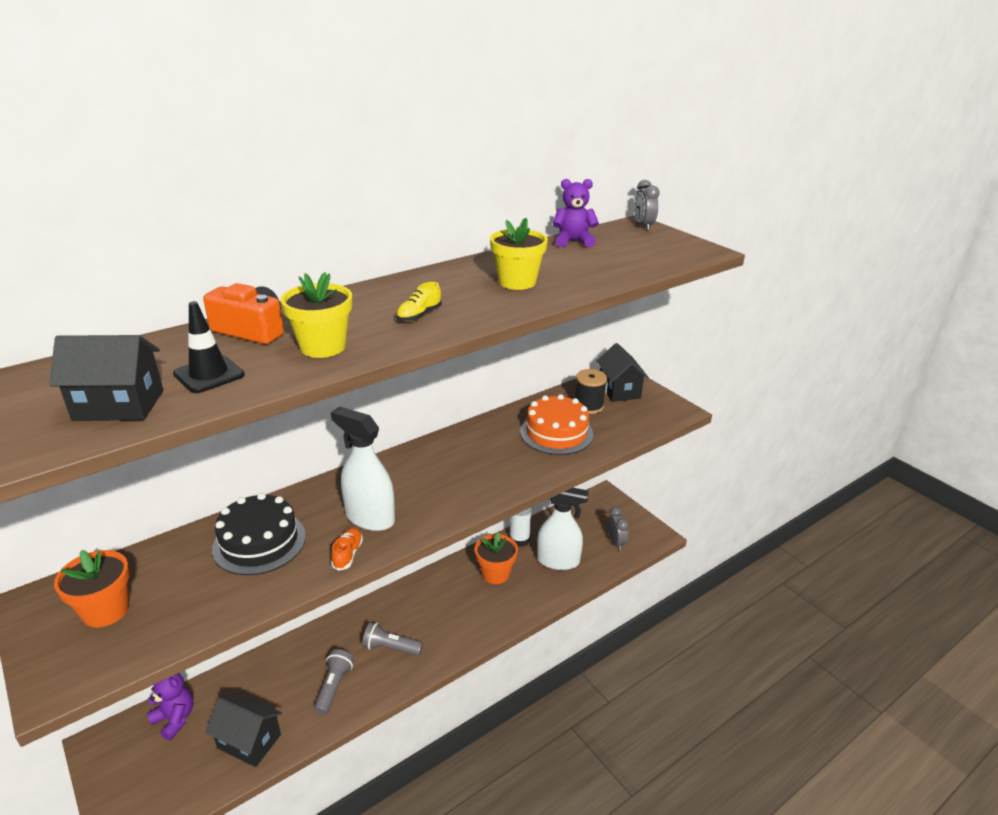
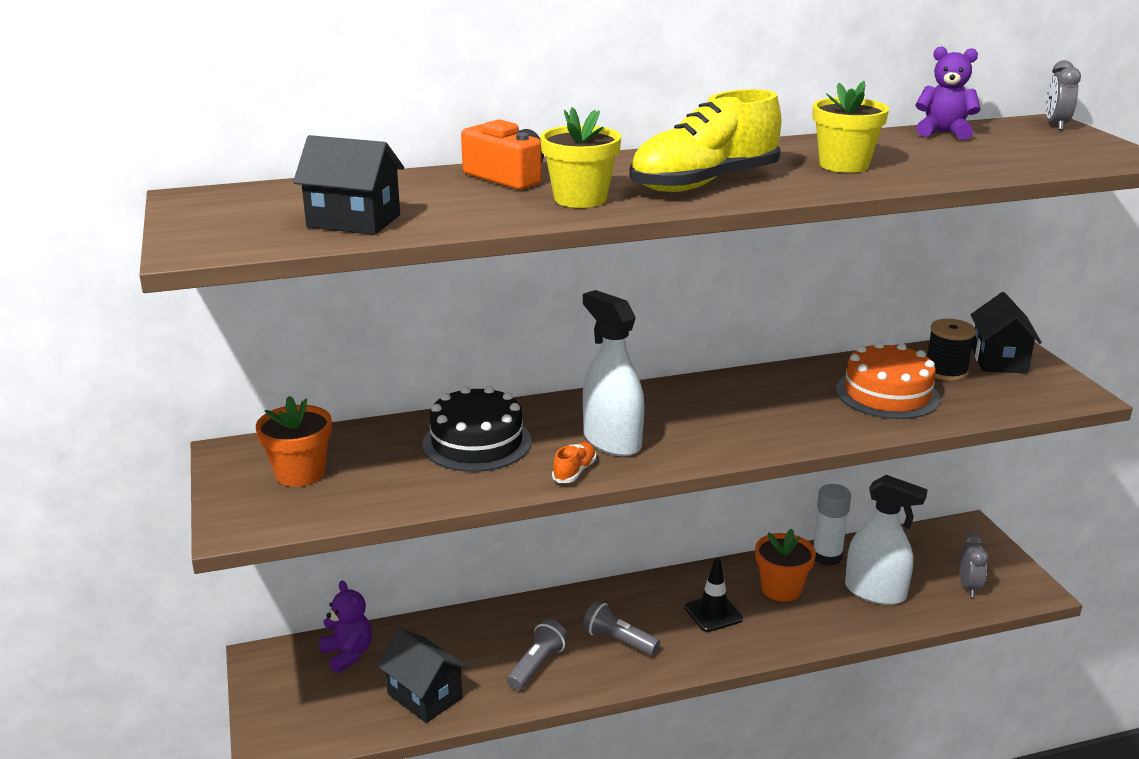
camera: 20 degrees right, 5 degrees down
black traffic cone [173,301,245,393] -> black traffic cone moved to [685,558,743,632]
yellow shoe [396,282,442,322] -> yellow shoe [629,89,781,192], size x2.45

